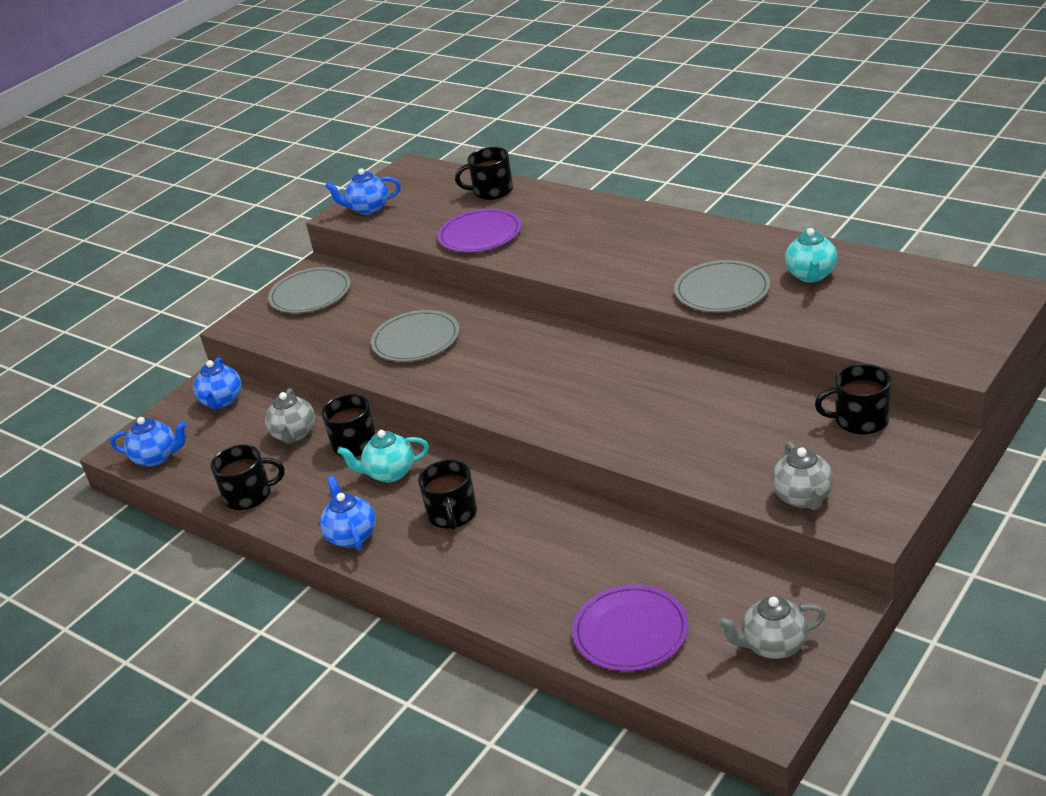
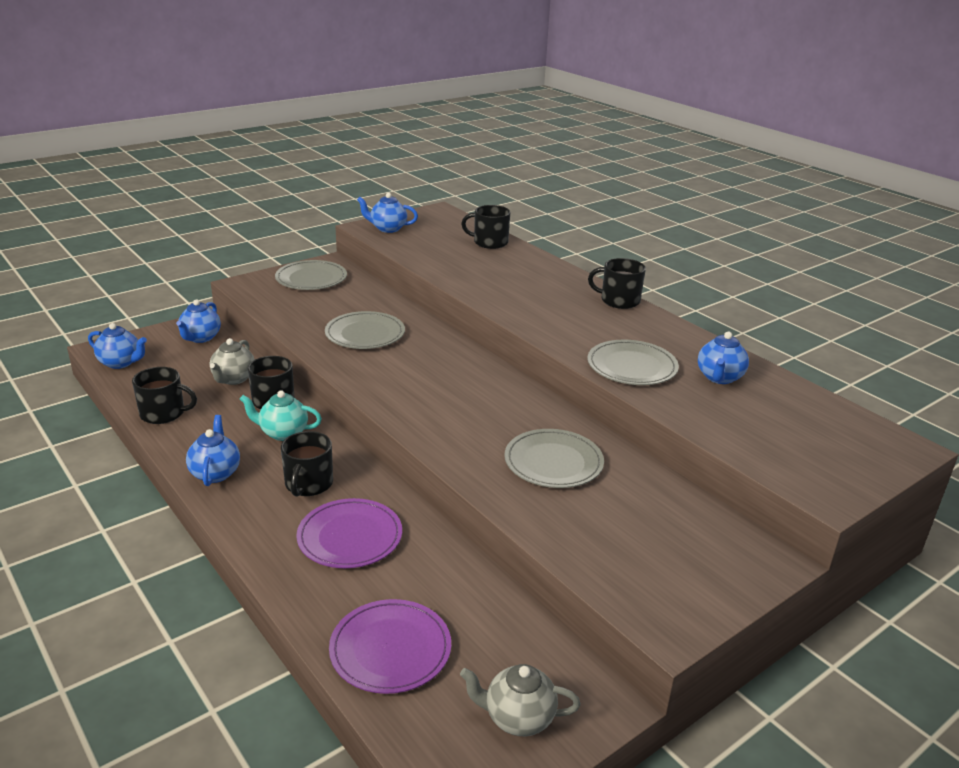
camera: 10 degrees right, 5 degrees down
purple plate [437,208,521,252] -> purple plate moved to [296,498,402,568]
grey teapot [772,442,834,510] -> none
turquoise teapot [785,228,837,282] -> blue teapot [698,332,749,384]
black mug [815,364,891,435] -> black mug moved to [588,258,646,309]
none -> grey plate [504,429,604,488]

